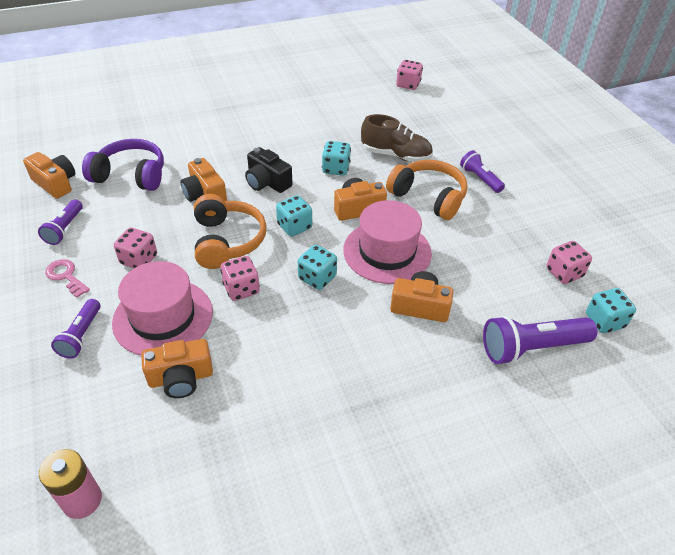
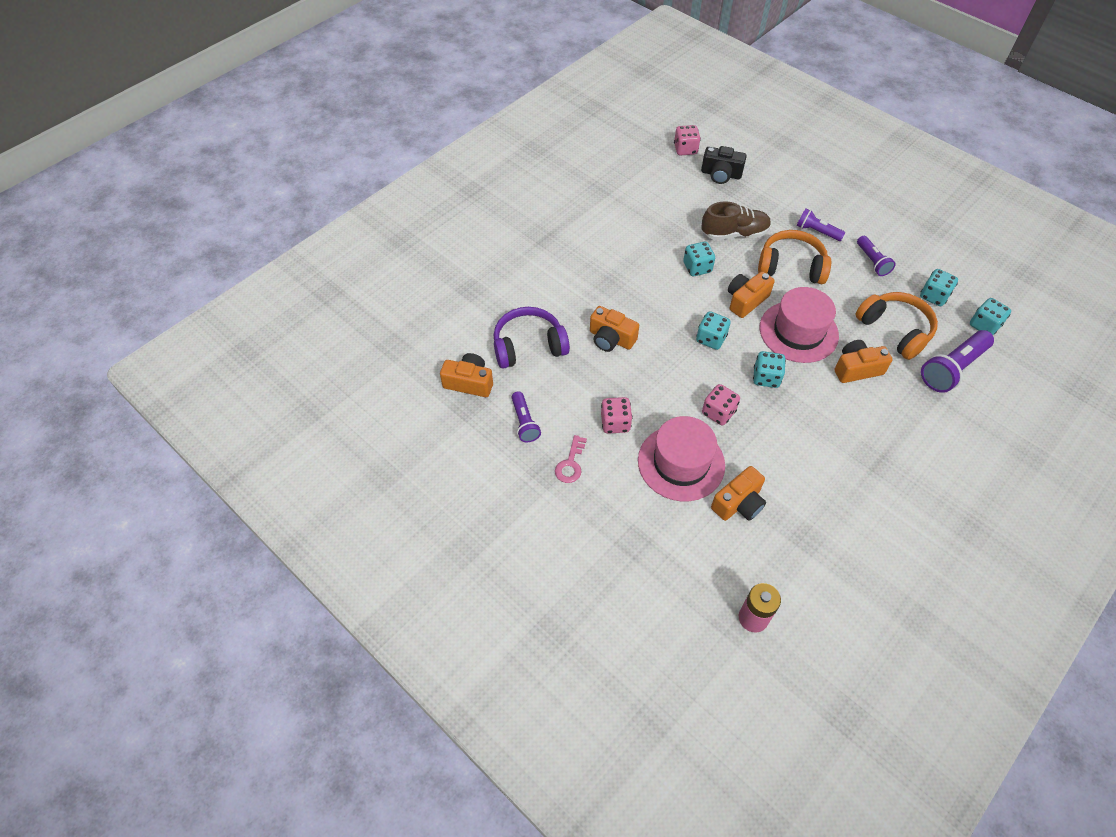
camera: 25 degrees left, 10 degrees up
pink key [45,259,90,298] -> pink key turned 90 degrees counterclockwise [555,435,587,483]
purple flashlight [51,299,101,359] -> purple flashlight moved to [857,236,896,276]
orange headphones [194,194,267,269] -> orange headphones moved to [855,292,938,360]
black camera [245,147,293,193] -> black camera moved to [701,146,747,184]
pink dice [546,241,592,284] -> turquoise dice [920,269,958,306]

